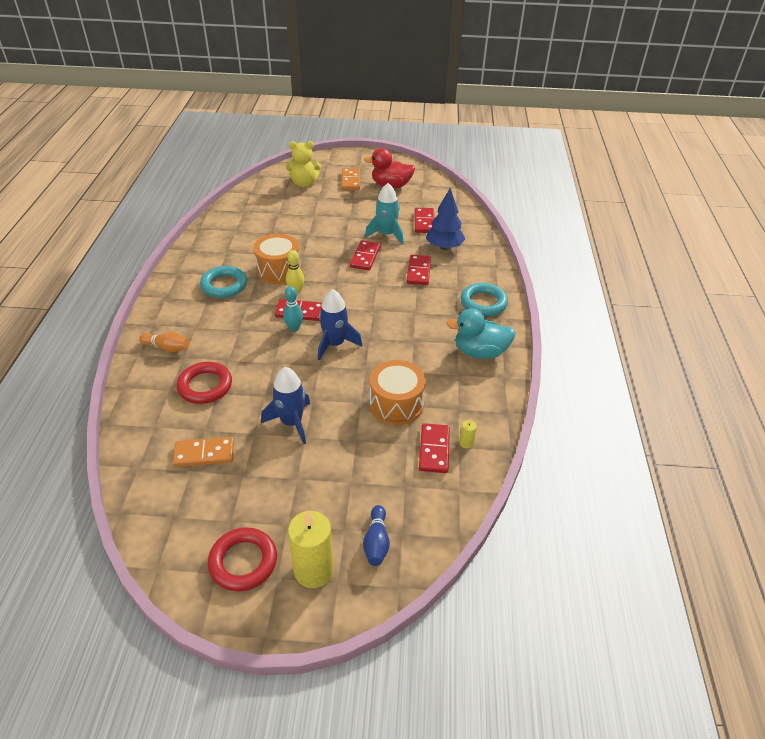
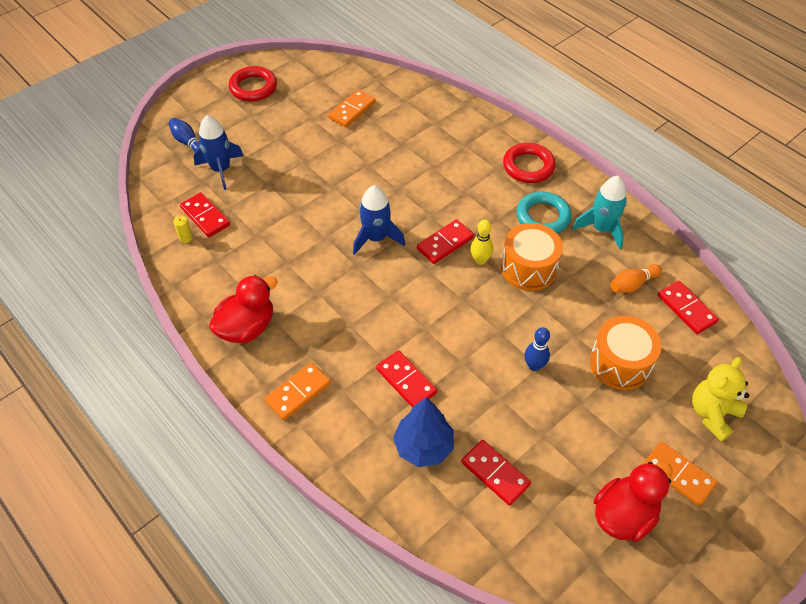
camera: 135 degrees right, 10 degrees up
orange bowling pin [139,332,189,352] -> orange bowling pin moved to [610,264,662,293]
red ring [176,362,232,404] -> red ring moved to [503,143,556,183]
blue rocket [261,367,310,444] -> blue rocket moved to [194,115,244,190]
turquoise bowling pin [283,286,303,332] -> none
yellow candle [288,510,334,588] -> none
red domino [350,240,380,270] -> red domino moved to [658,281,719,334]
turquoise rocket [365,183,404,245] -> turquoise rocket moved to [572,176,627,249]
orange drum [370,360,426,425] -> orange drum moved to [590,316,661,390]
turquoise duck [446,309,516,359] -> red duck [209,275,278,343]
turquoise ring [461,283,508,316] -> orange domino [264,363,331,420]
none -> blue bowling pin [525,327,550,371]

